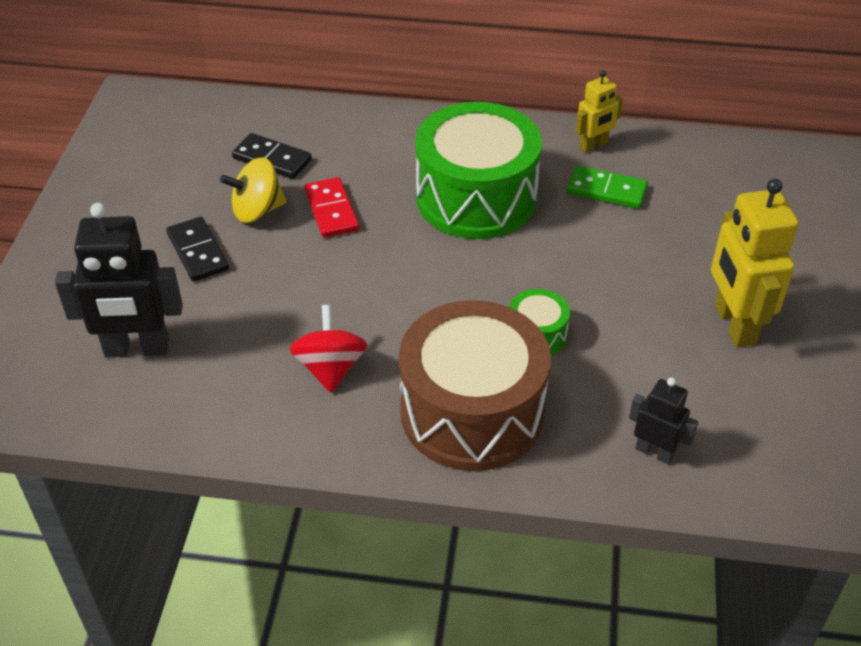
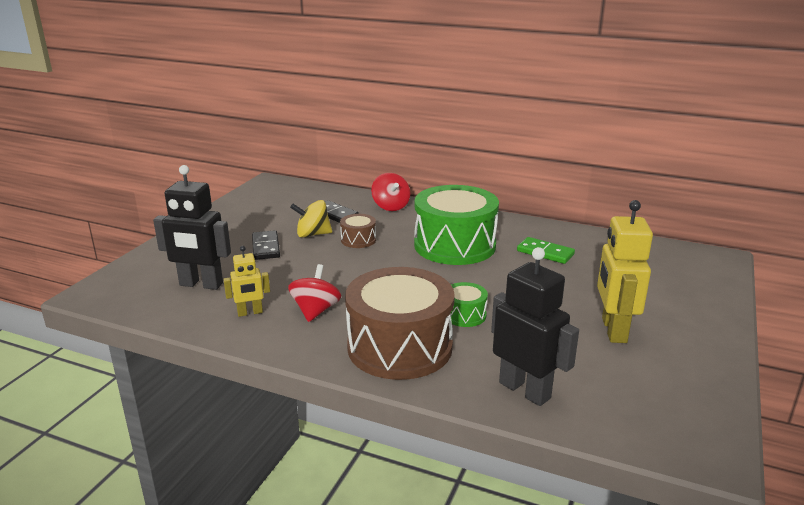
camera: 15 degrees right, 20 degrees down
red domino [304,177,359,238] -> brown drum [340,214,376,248]
yellow robot [575,70,623,153] -> yellow robot moved to [223,246,270,317]
black robot [629,378,698,464] -> black robot [491,247,579,406], size x1.81
none -> red spinning top [371,173,410,211]

